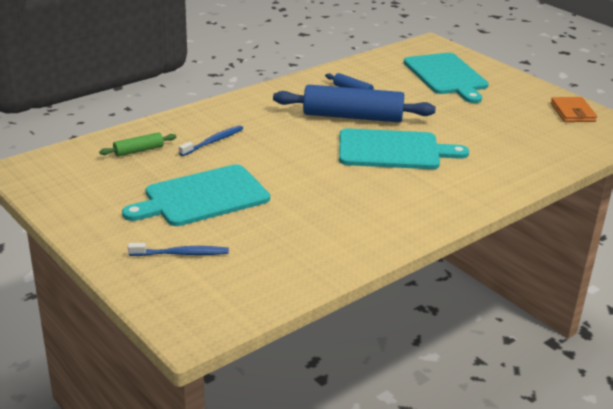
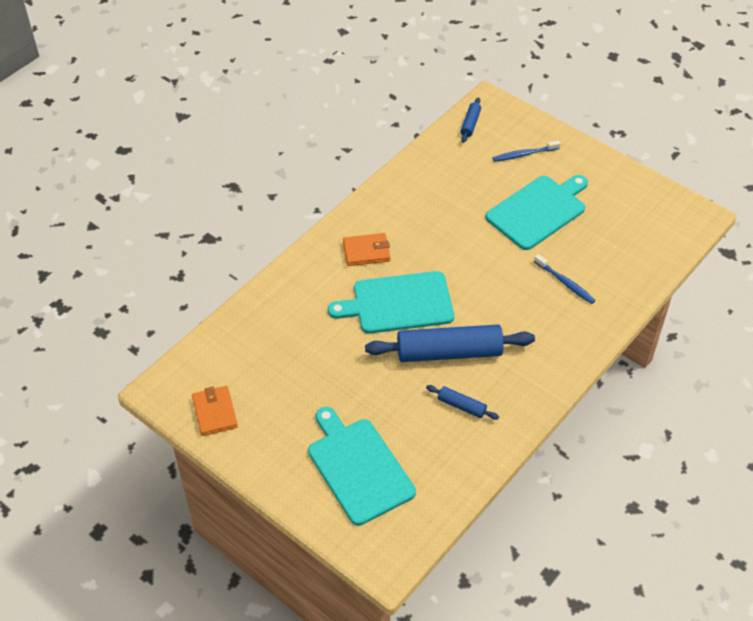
camera: 170 degrees right, 20 degrees up
green rolling pin [99,132,176,157] -> none
blue toothbrush [179,125,243,156] -> blue toothbrush turned 75 degrees counterclockwise [534,254,596,304]
none -> orange wallet [343,233,390,266]
none -> blue rolling pin [461,97,481,143]

